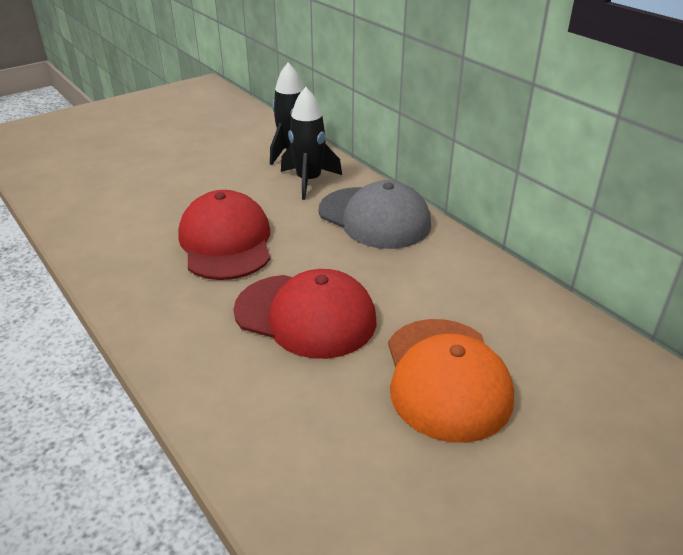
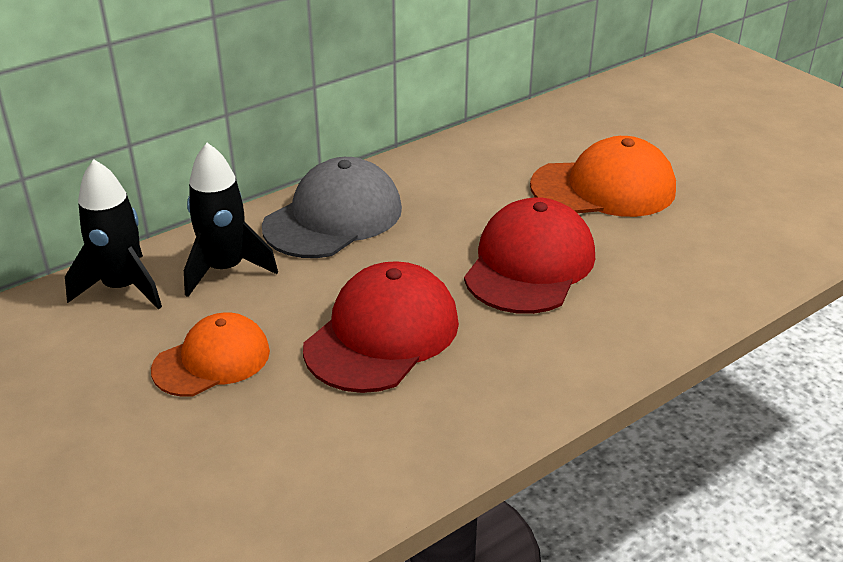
camera: 90 degrees left, 0 degrees up
red cap [178,190,270,280] -> red cap turned 135 degrees clockwise [303,261,459,393]
none -> orange cap [151,312,270,397]

